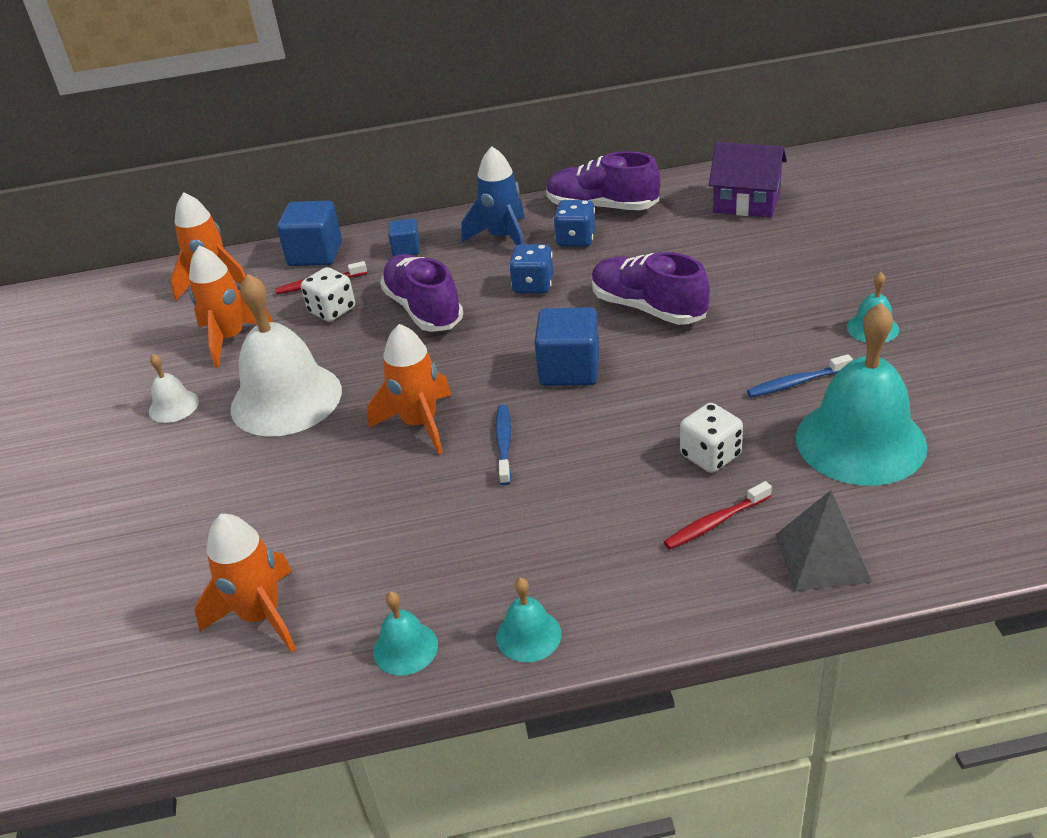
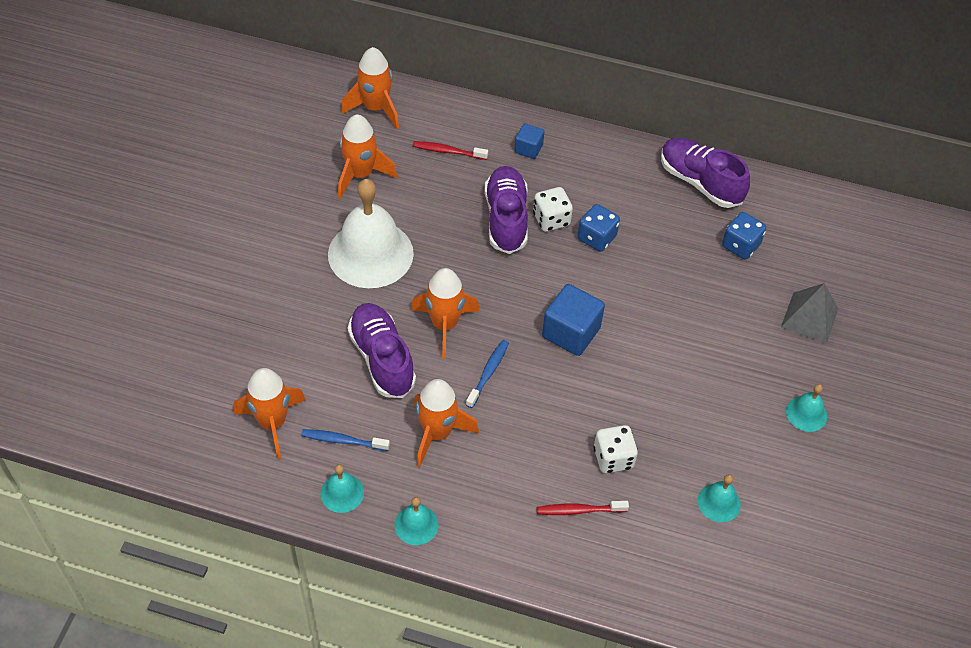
camera: 20 degrees right, 15 degrees up
white bell [149,354,199,423] -> none
blue cube [277,200,342,266] -> none
white dice [301,267,355,322] -> white dice moved to [533,187,573,232]
blue rocket [461,146,525,245] -> none
blue dice [553,200,596,247] -> blue dice moved to [722,212,766,259]
purple shoe [592,252,710,325] -> purple shoe moved to [348,303,416,398]
purple house [709,142,787,218] -> none
blue toothbrush [747,354,853,397] -> blue toothbrush moved to [301,429,390,451]
grey pyramid [775,490,872,591] -> grey pyramid moved to [781,283,839,344]
turquoise bell [796,303,927,486] -> turquoise bell [698,474,741,522], size x0.45
none -> orange rocket [414,379,479,467]

